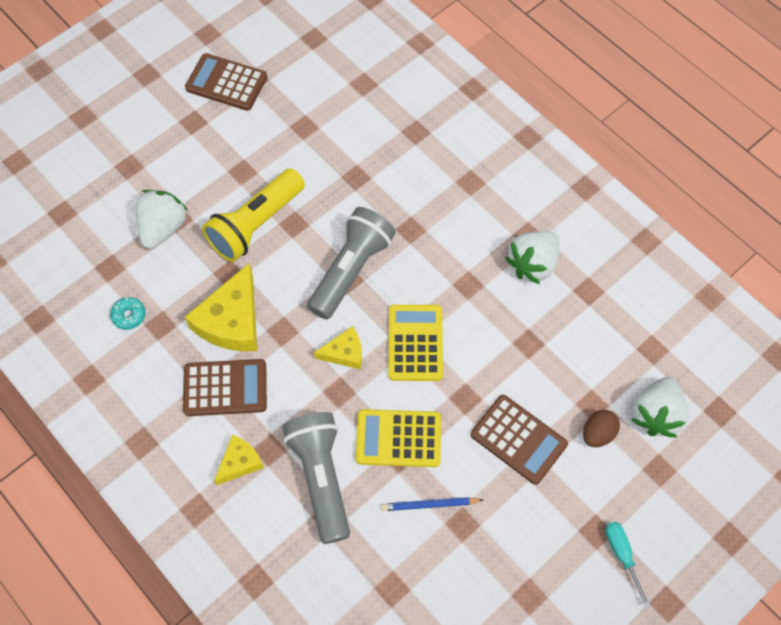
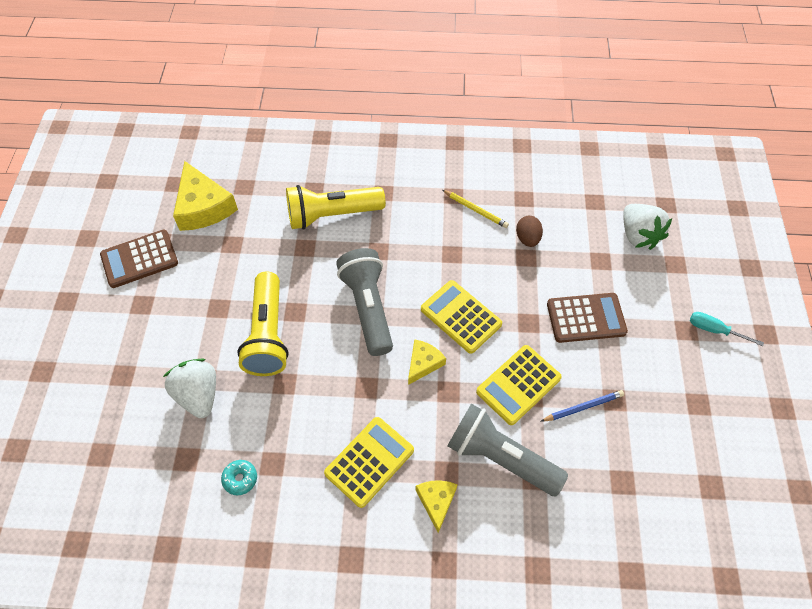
camera: 45 degrees left, 5 degrees down
brown calculator [183,359,267,416] -> yellow calculator [324,417,414,508]
yellow cheese [185,263,257,351] -> yellow cheese moved to [173,161,238,231]
blue pencil [381,497,483,511] -> blue pencil turned 150 degrees counterclockwise [540,390,624,422]
white strawberry [505,231,560,284] -> yellow pencil [443,190,509,228]
brown egg [583,410,620,447] -> brown egg moved to [516,216,543,247]
none -> yellow flashlight [286,185,386,230]

